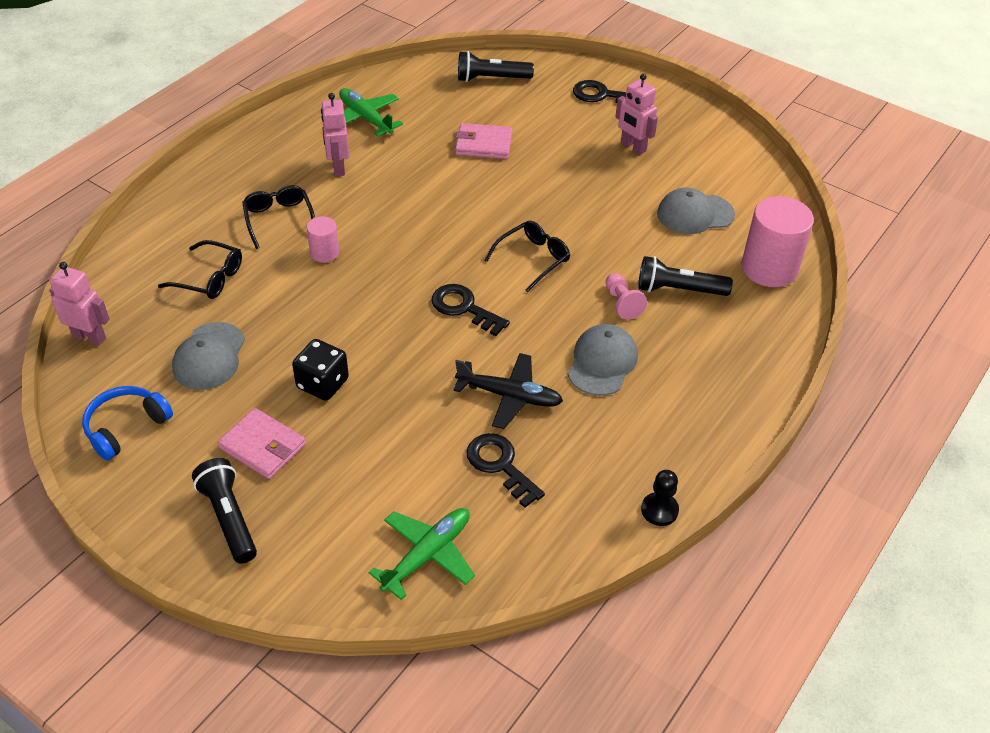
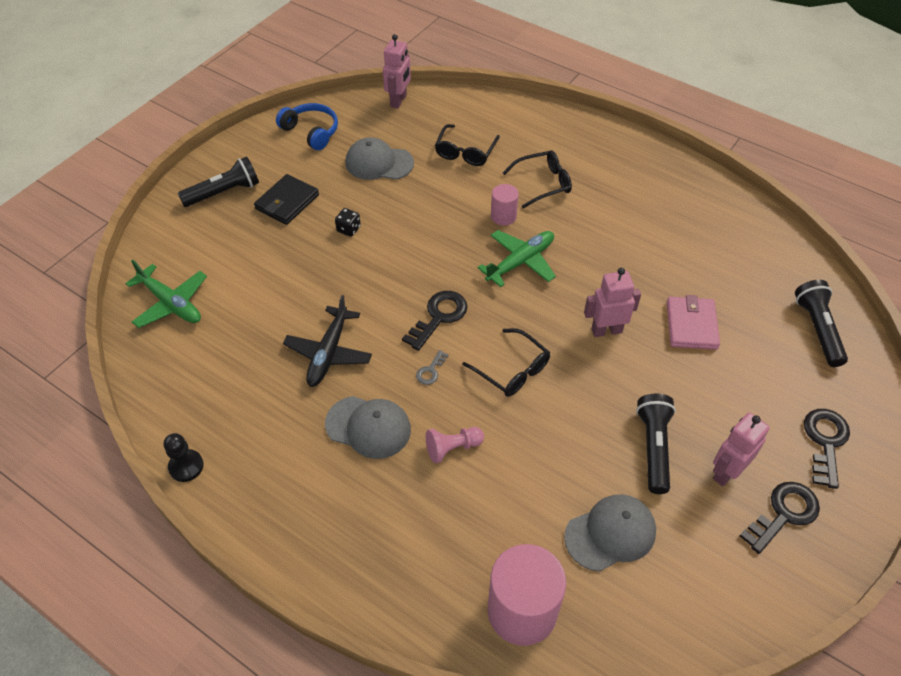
camera: 90 degrees right, 5 degrees up
pink wallet [218,408,306,479] -> black wallet [254,174,319,225]
black dice [292,339,349,401] -> black dice [335,208,361,237], size x0.57
pink robot [321,93,349,176] -> pink robot moved to [584,268,641,337]
green plane [339,88,403,136] -> green plane moved to [477,230,556,287]
black key [466,433,545,508] -> black key moved to [740,482,820,554]
black flashlight [638,256,733,296] -> black flashlight moved to [636,394,676,494]
grey cap [657,188,735,234] -> grey cap turned 75 degrees clockwise [564,494,656,572]
none -> grey key [416,350,449,385]

